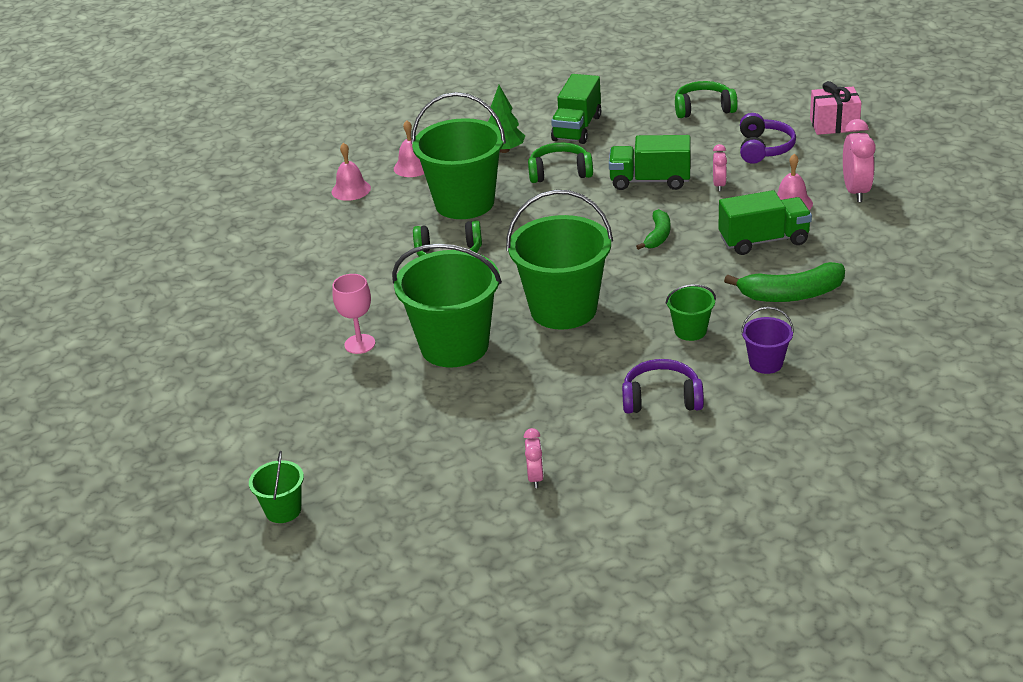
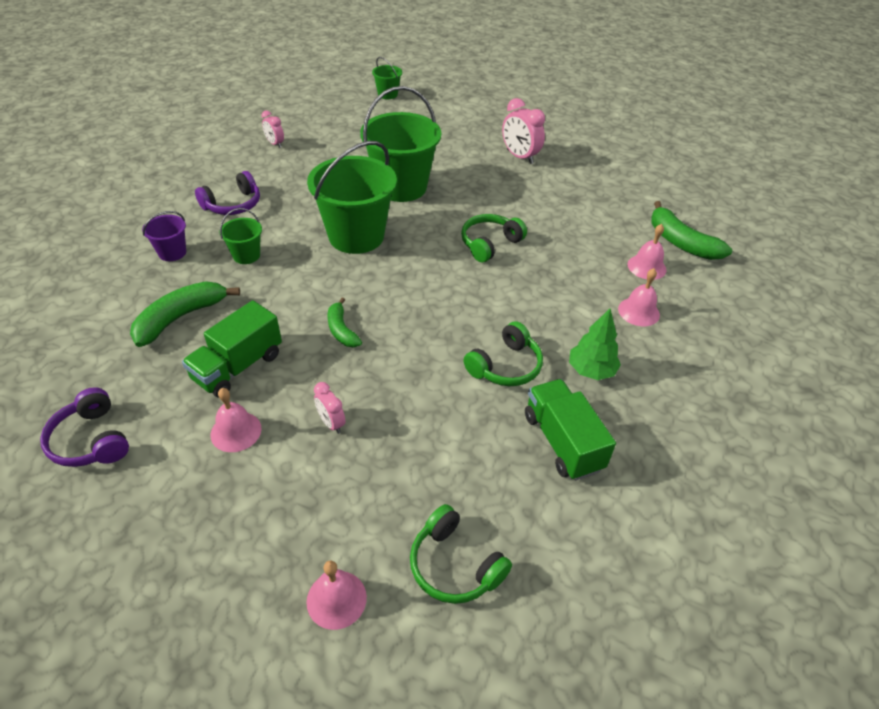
camera: 135 degrees right, 10 degrees up
pink goblet [332,274,375,354] -> none
green bucket [411,92,506,219] -> none
green truck [609,135,691,190] -> none
green headphones [675,81,738,118] -> green headphones turned 90 degrees clockwise [410,504,512,604]
purple headphones [740,113,796,164] -> purple headphones moved to [40,387,129,467]
pink gift [810,81,861,135] -> none
pink clock [843,119,876,202] -> pink clock moved to [502,98,545,164]
none -> pink bell [306,561,367,630]
none -> green banana [651,201,732,260]

